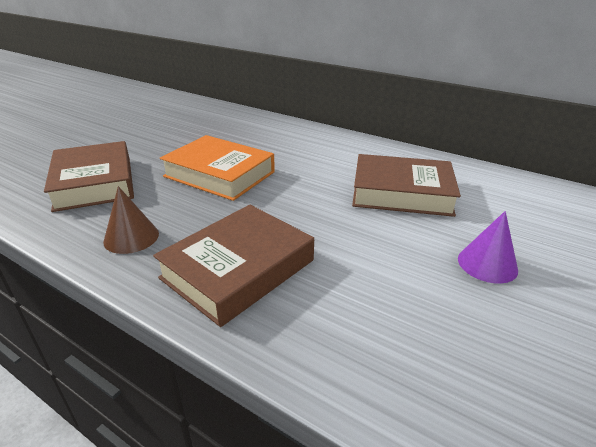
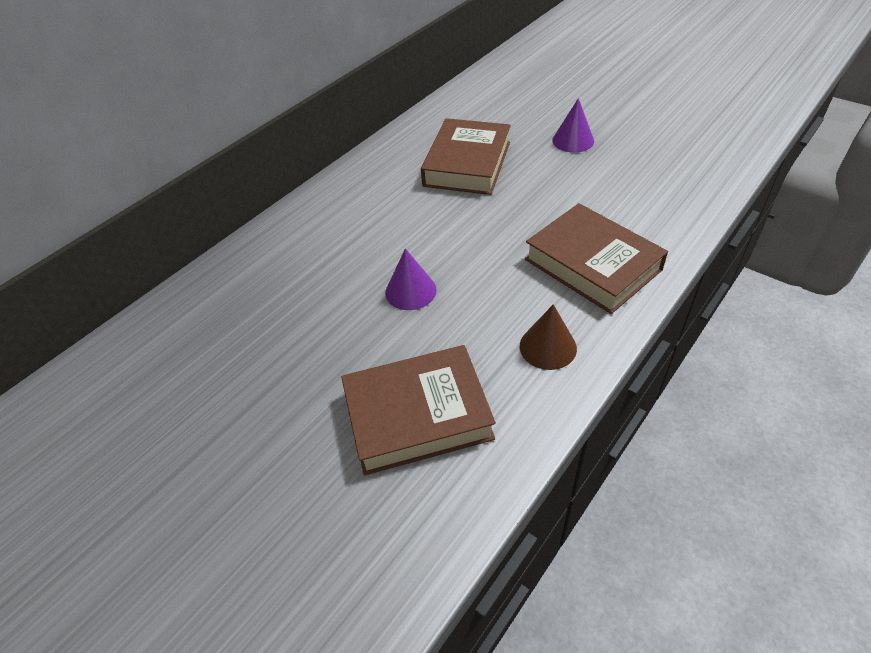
camera: 80 degrees left, 15 degrees up
orange book [160,135,275,201] -> purple cone [385,248,437,310]

